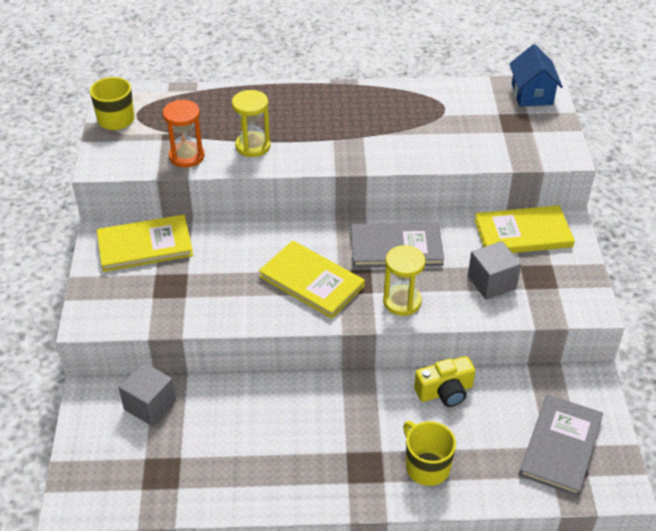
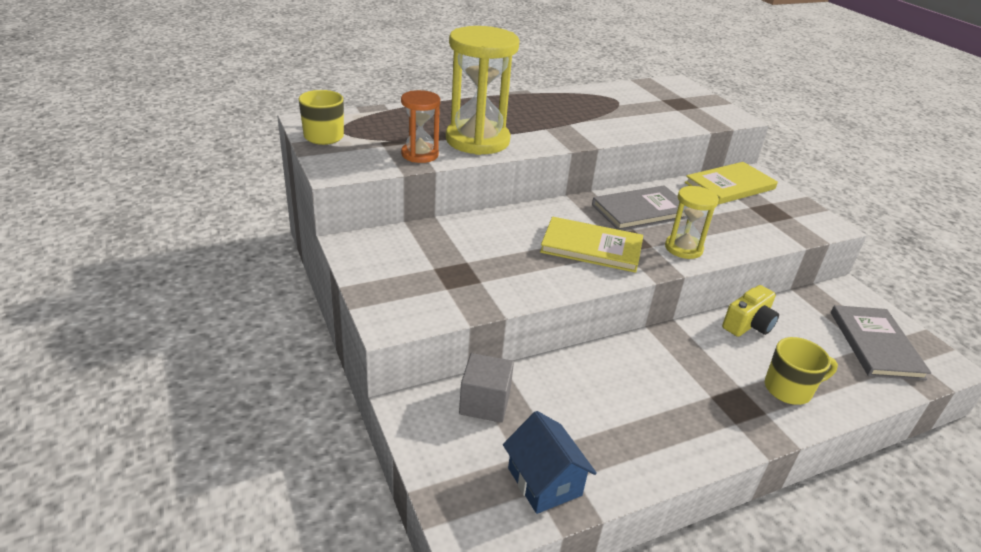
camera: 25 degrees left, 10 degrees down
yellow book [97,214,193,272] -> none
yellow hourglass [232,90,270,157] -> yellow hourglass [446,26,520,155], size x1.82
yellow mug [403,421,456,486] -> yellow mug turned 135 degrees clockwise [765,337,838,405]
grey cube [468,241,521,300] -> none
blue house [509,44,563,107] -> blue house moved to [503,411,597,514]

